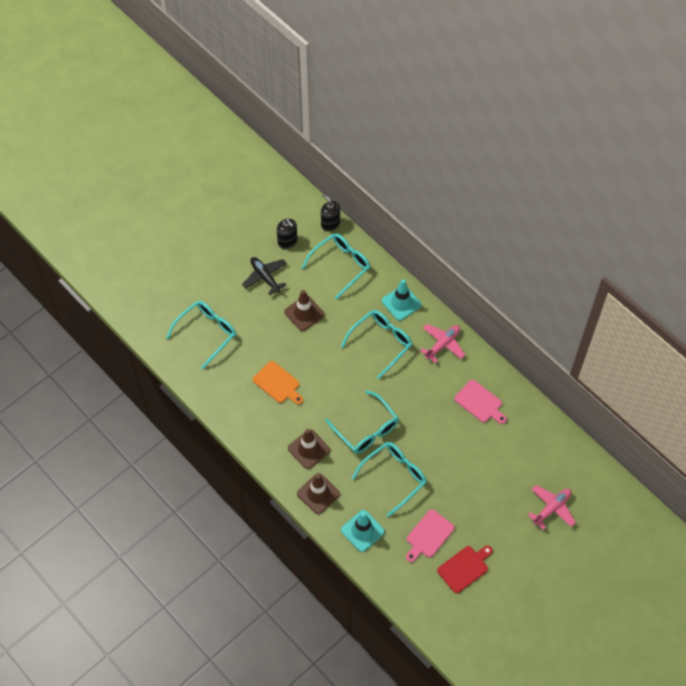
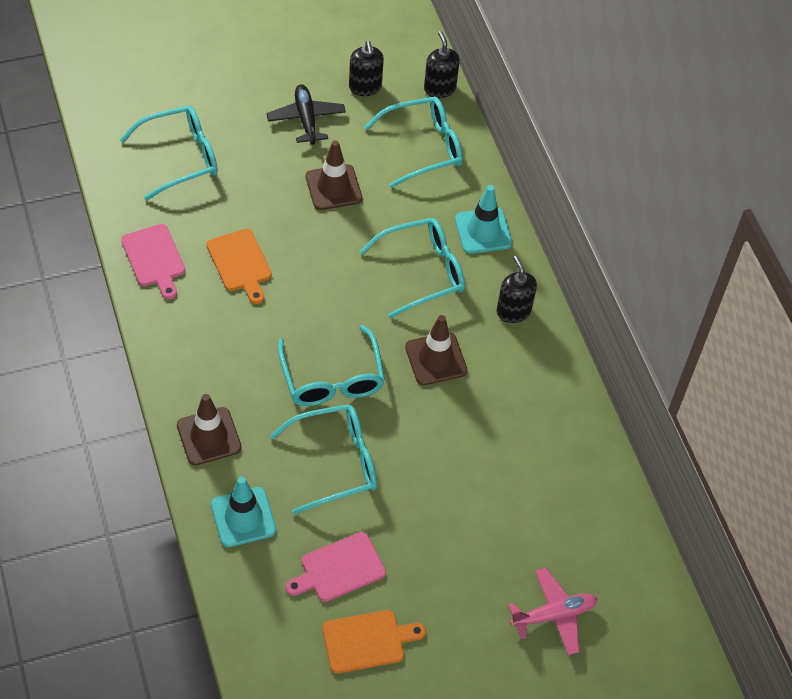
camera: 20 degrees right, 5 degrees down
brown traffic cone [288,429,330,469] -> brown traffic cone moved to [405,315,467,385]
pink plane [420,324,465,363] -> black soap dispenser [497,256,537,323]
red cutting board [437,546,493,593] -> orange cutting board [322,610,426,674]
pink cutting board [454,380,507,424] -> pink cutting board moved to [121,224,185,299]

